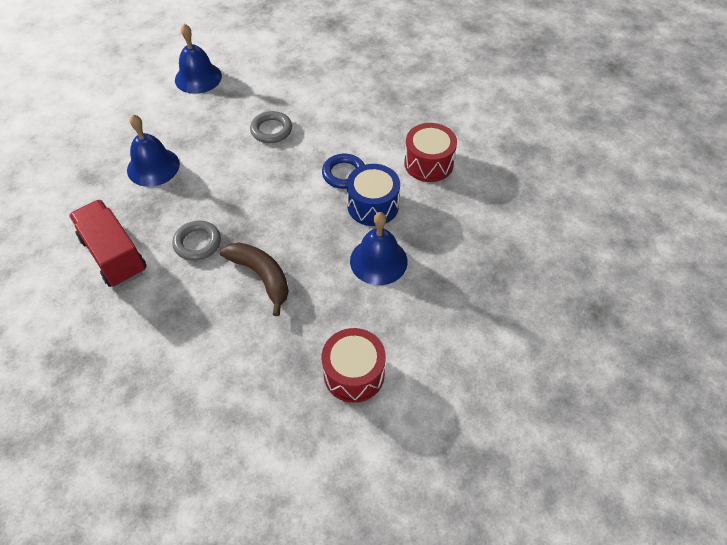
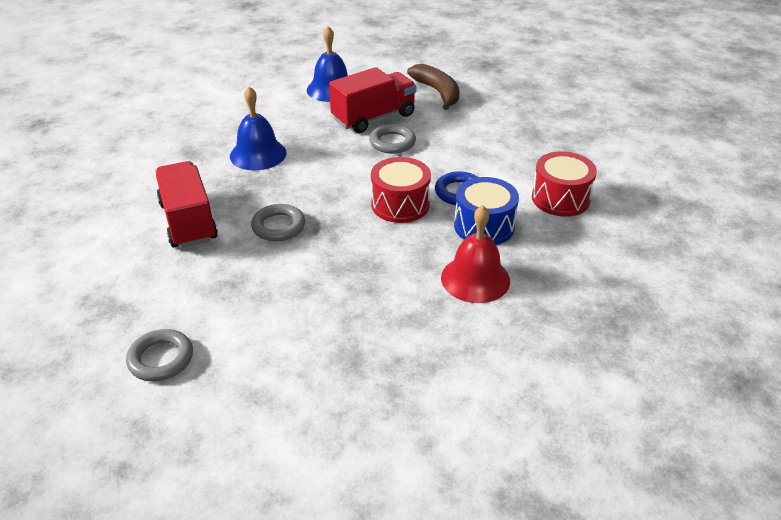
camera: 15 degrees right, 15 degrees down
brown banana [220,242,289,316] -> brown banana moved to [407,64,459,110]
red drum [322,328,386,403] -> red drum moved to [371,157,431,223]
blue bell [350,212,408,285] -> red bell [441,205,510,303]
none -> grey ring [126,329,193,382]
none -> red truck [329,67,417,133]

